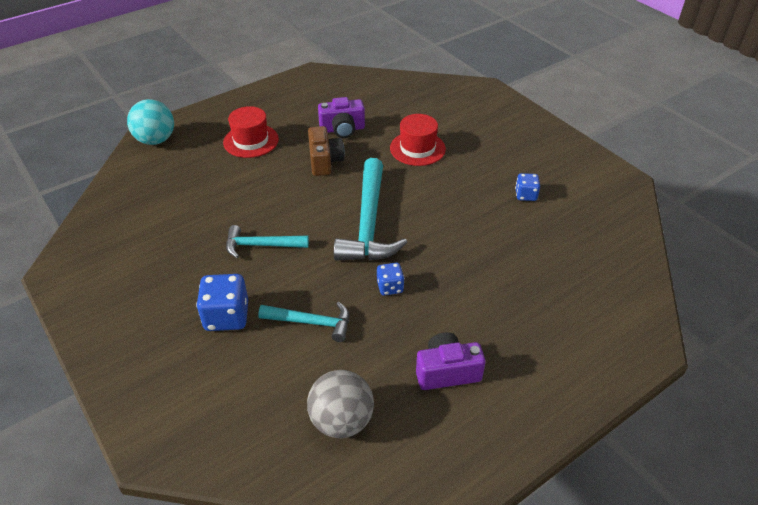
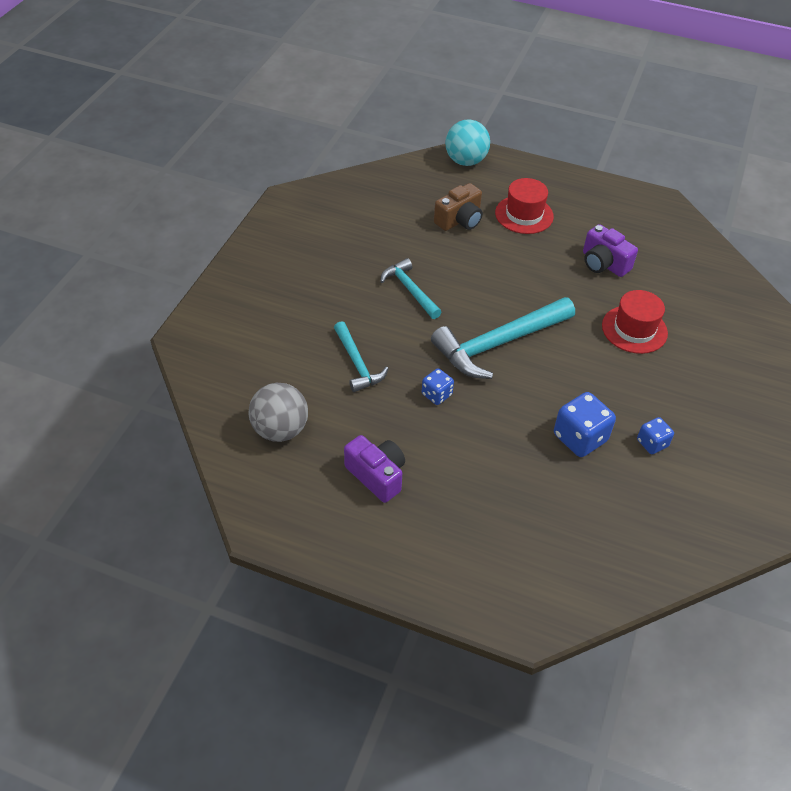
camera: 55 degrees right, 5 degrees up
blue dice [196,274,248,331] -> blue dice moved to [554,392,616,457]
brown camera [308,126,345,176] -> brown camera moved to [434,183,483,231]

